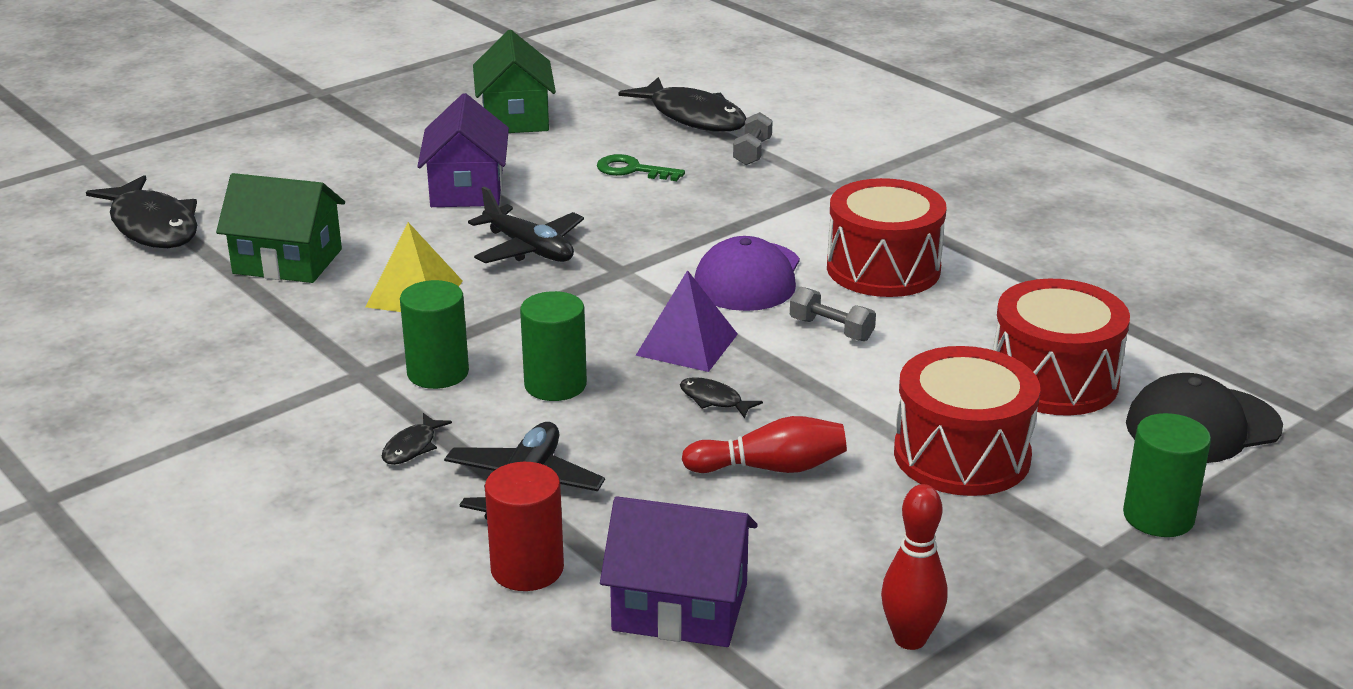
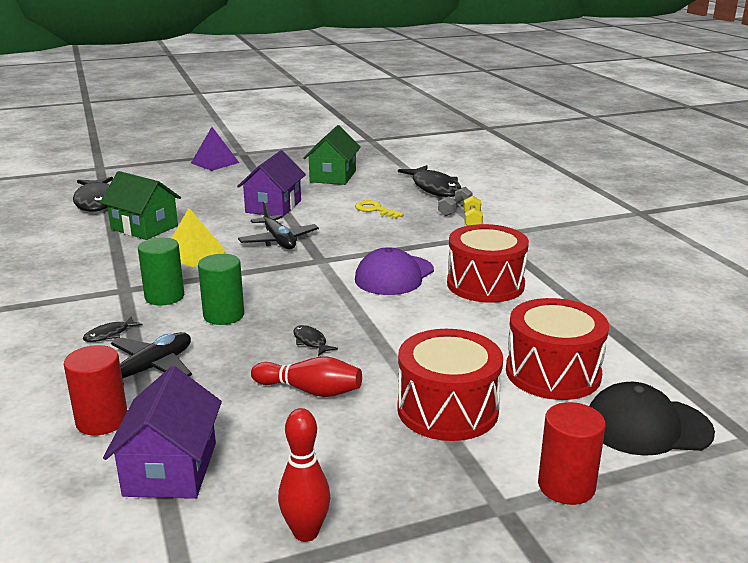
camera: 20 degrees right, 5 degrees down
green key [597,154,685,181] -> yellow key [355,200,404,219]
purple house [600,496,758,647] -> purple house turned 60 degrees clockwise [103,366,222,499]
purple pyramid [635,270,738,372] -> purple pyramid moved to [191,127,239,171]
grey dumbbell [790,287,876,341] -> none
green cylinder [1123,413,1211,537] -> red cylinder [538,402,606,505]
none -> yellow dumbbell [464,196,483,226]

